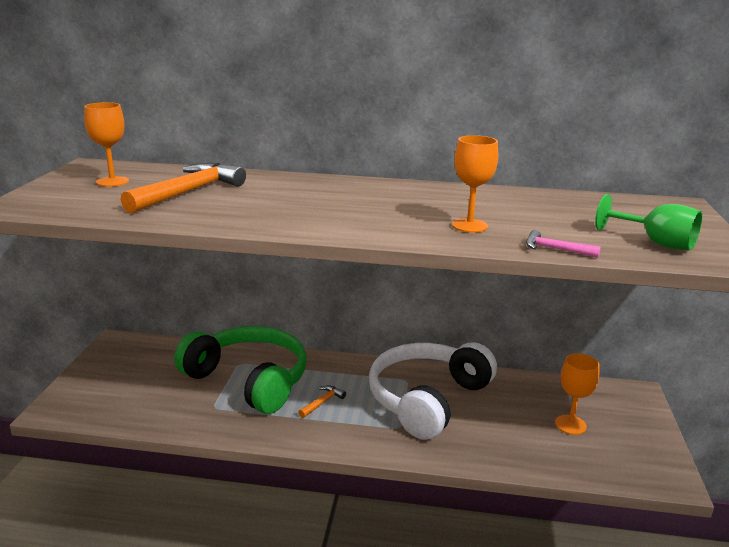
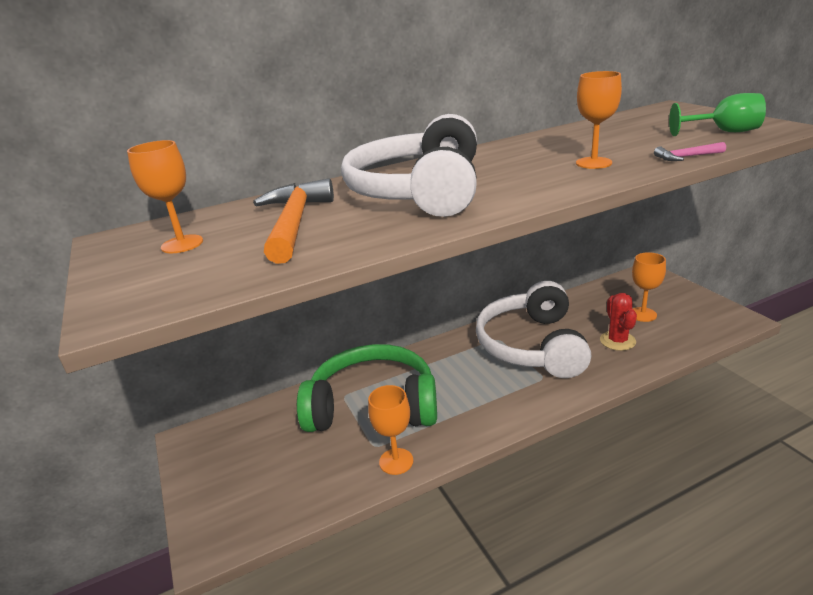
camera: 30 degrees left, 5 degrees up
orange hammer [298,385,346,418] -> none
none -> white headphones [341,114,477,217]
none -> orange goblet [368,385,413,475]
none -> red cactus [600,293,637,351]

